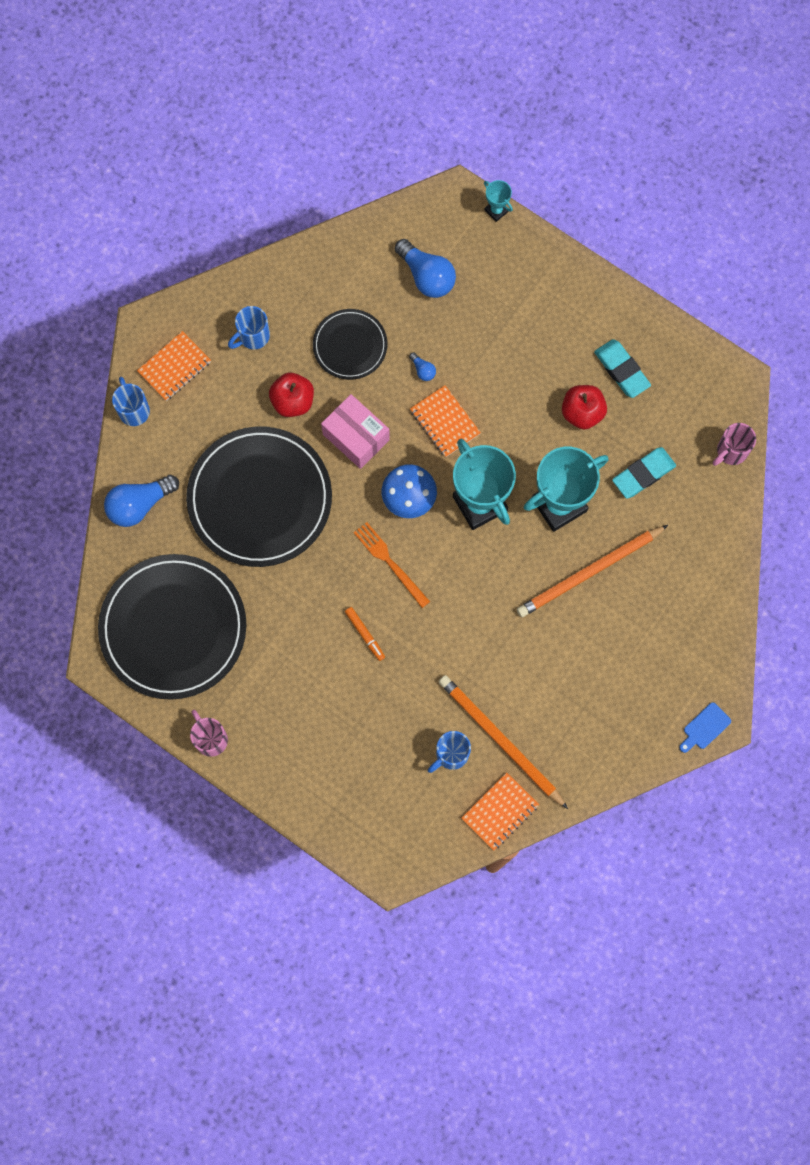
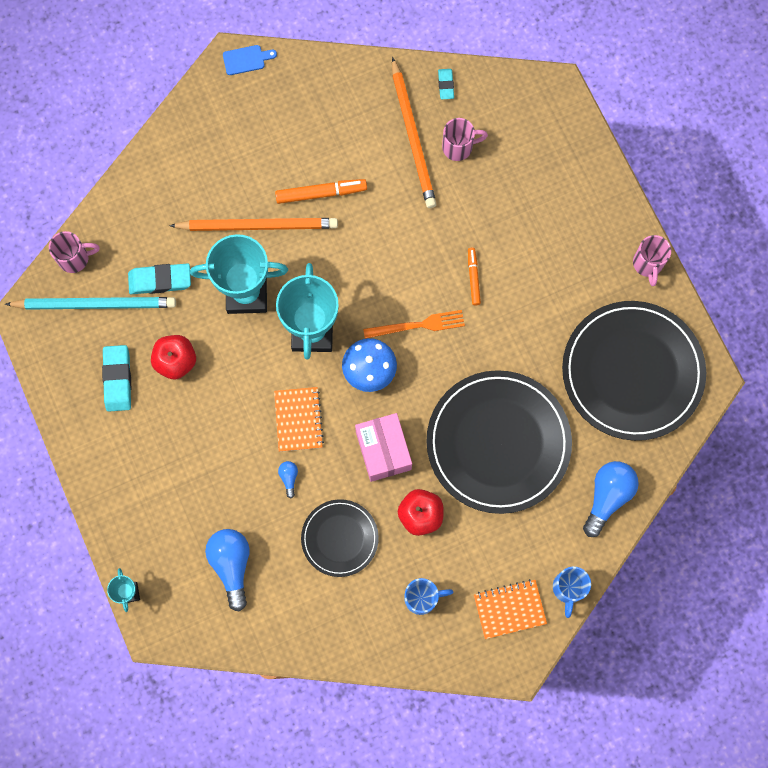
camera: 150 degrees left, 0 degrees up
blue light bulb [104,475,179,527] -> blue light bulb turned 60 degrees counterclockwise [583,461,639,537]
orange fork [354,522,430,608] -> orange fork turned 90 degrees counterclockwise [363,310,465,339]
blue mug [428,731,471,773] -> pink mug [442,118,488,161]
orange notebook [462,772,539,850] -> turquoise eraser [438,69,454,99]
none -> turquoise pencil [5,297,176,310]
none -> orange marker [275,179,367,204]

